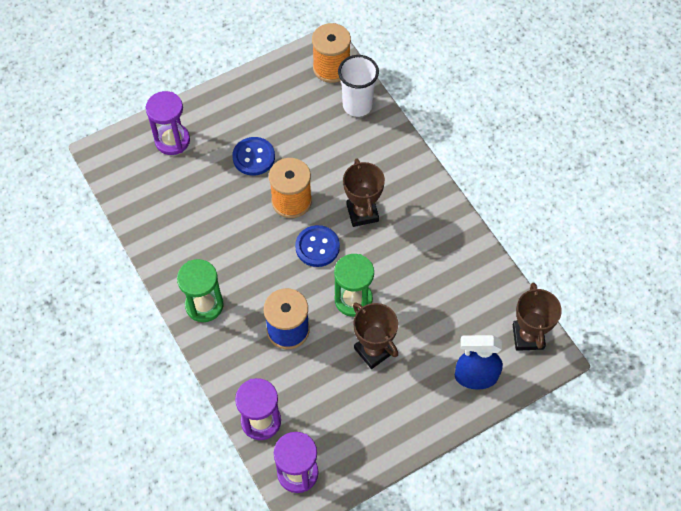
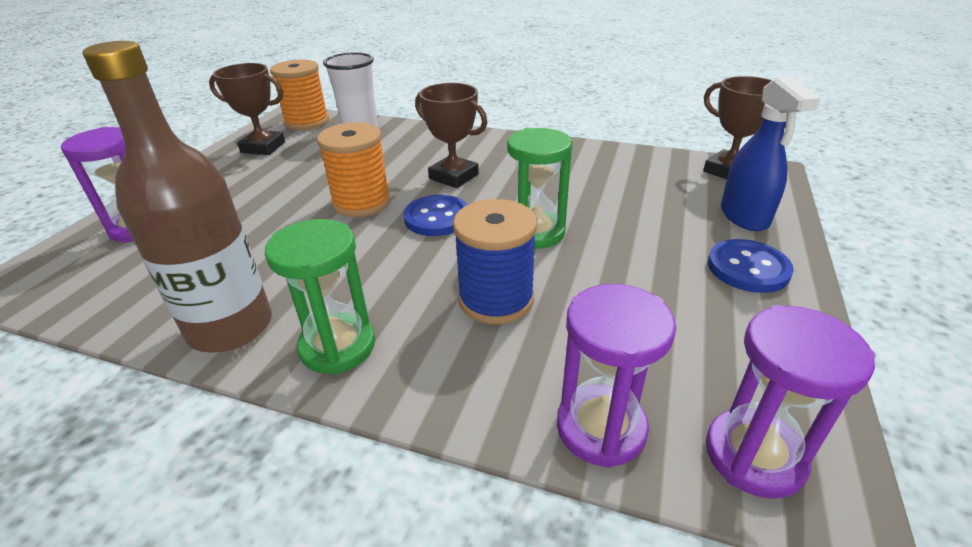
camera: 40 degrees left, 25 degrees down
blue button [232,137,275,176] -> blue button moved to [708,239,794,293]
brown trophy [353,302,398,369] -> brown trophy moved to [209,63,285,155]
blue spray bottle [455,335,503,389] -> blue spray bottle turned 60 degrees counterclockwise [721,76,820,231]
none -> brown bottle [82,41,272,353]

